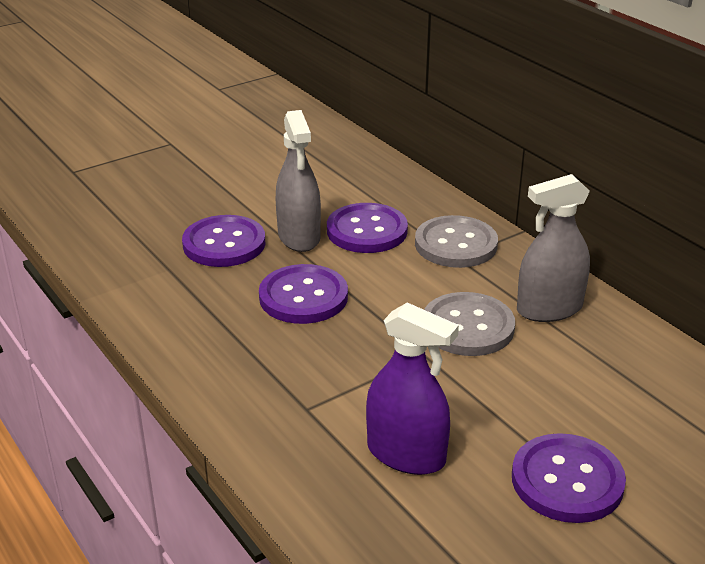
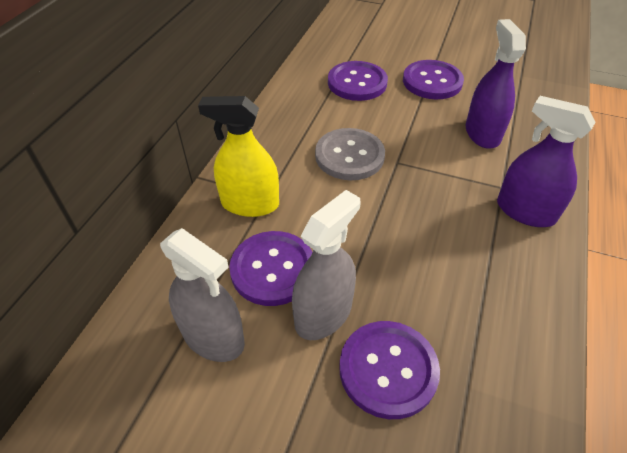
camera: 125 degrees left, 15 degrees up
purple button [259,264,348,324] -> purple button moved to [328,61,388,101]
grey button [415,215,498,268] -> yellow spray bottle [198,96,279,217]
grey spray bottle [517,174,590,322] -> grey spray bottle moved to [160,228,245,362]
none -> purple spray bottle [497,96,595,227]

